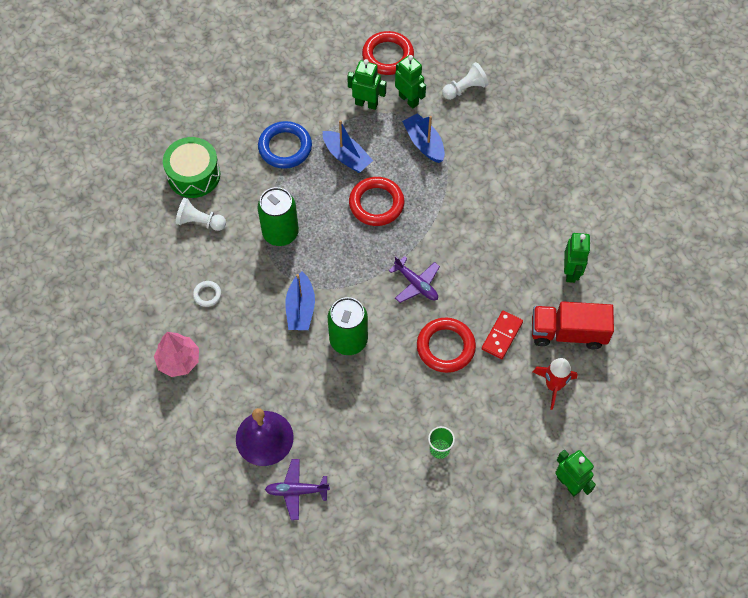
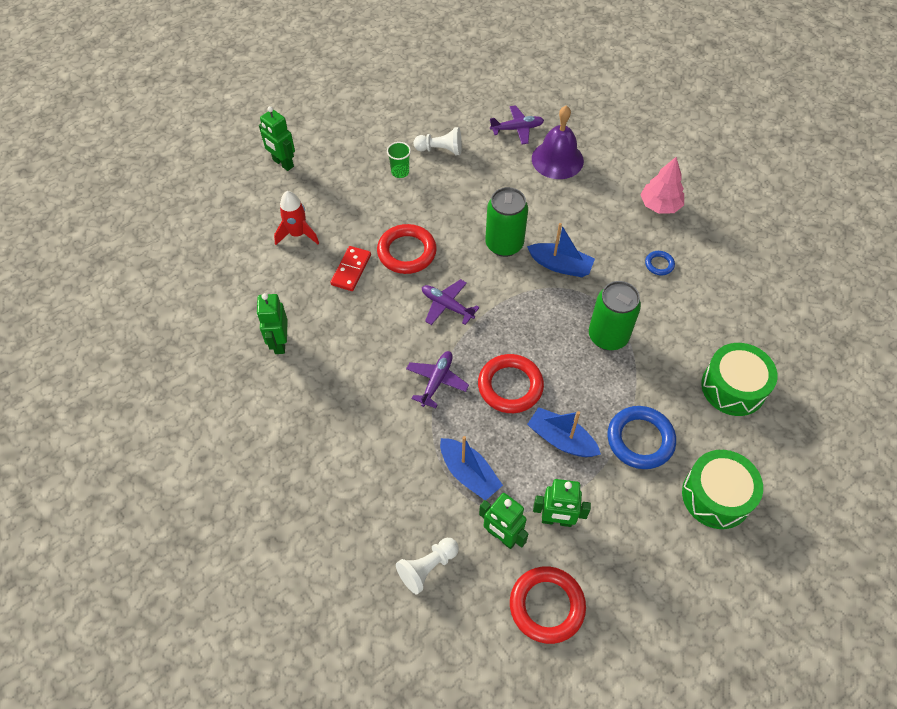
camera: 170 degrees right, 5 degrees down
white pawn [176,198,226,231] -> white pawn moved to [414,127,462,155]
white ring [193,281,221,307] -> blue ring [645,251,675,275]
blue boat [285,271,315,330] -> blue boat turned 120 degrees clockwise [527,223,595,277]
red truck [532,301,614,349] -> none
none -> purple plane [406,351,469,408]
none -> green drum [682,450,763,529]

